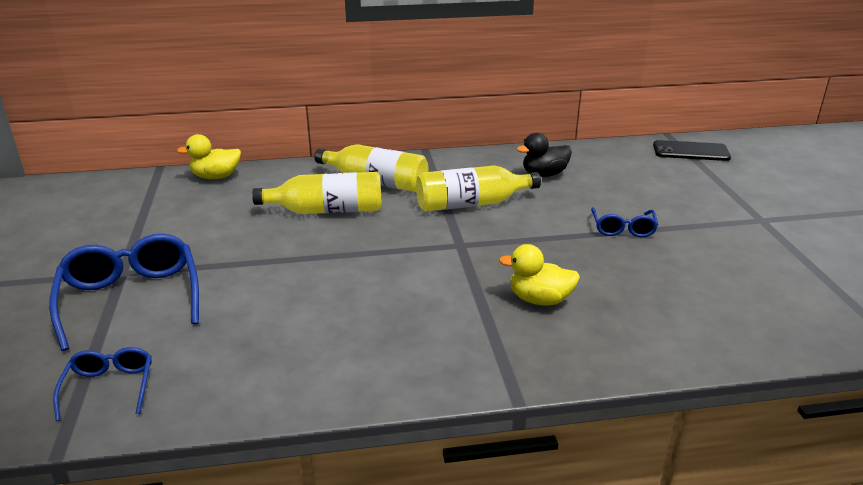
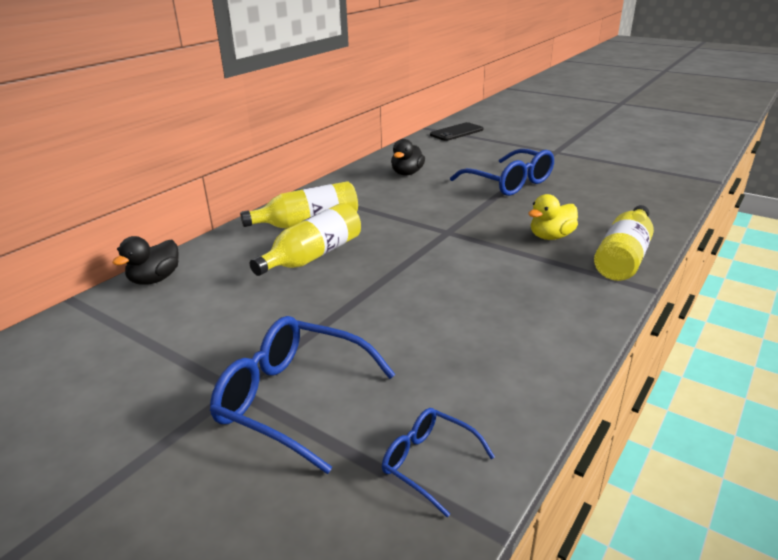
camera: 45 degrees left, 0 degrees up
yellow duck [177,134,241,179] -> black duck [112,236,179,285]
yellow bottle [416,166,541,212] -> yellow bottle moved to [594,205,654,281]
blue glasses [591,207,658,237] -> blue glasses [450,149,554,196], size x1.83

